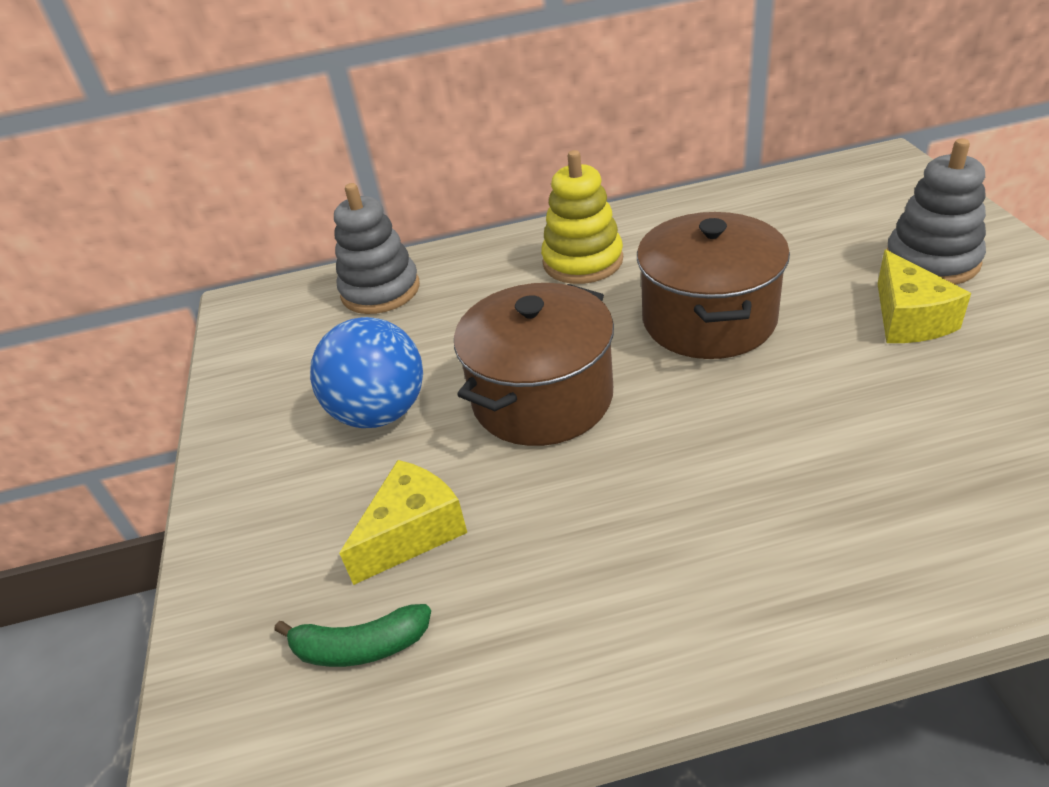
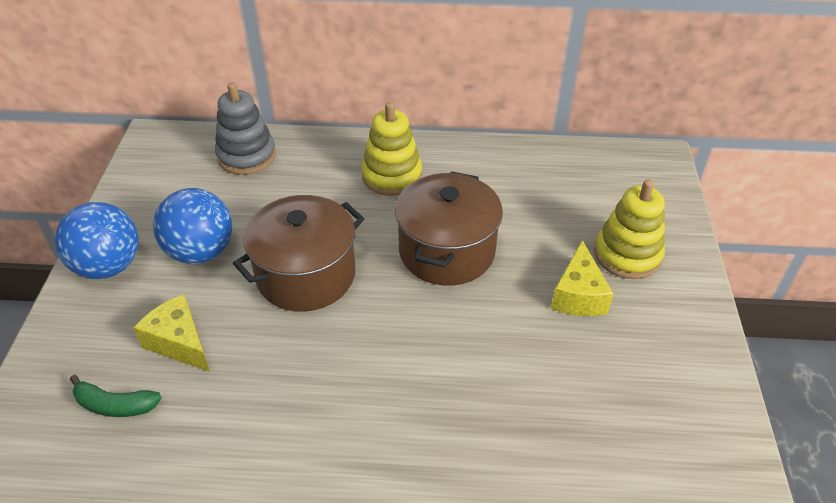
camera: 10 degrees right, 5 degrees up
yellow cheese [339,460,467,585] -> yellow cheese turned 105 degrees counterclockwise [133,294,210,372]
grey stacking toy [886,139,986,285] -> yellow stacking toy [594,179,665,279]
none -> blue ball [55,202,139,279]

